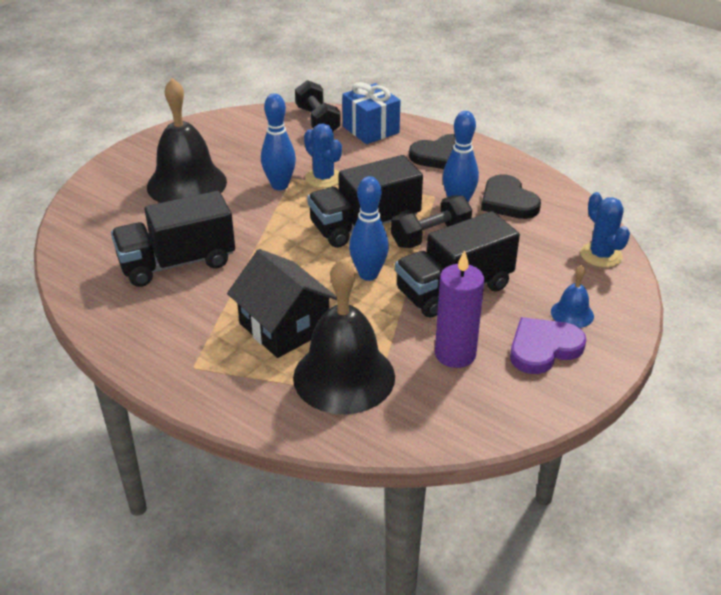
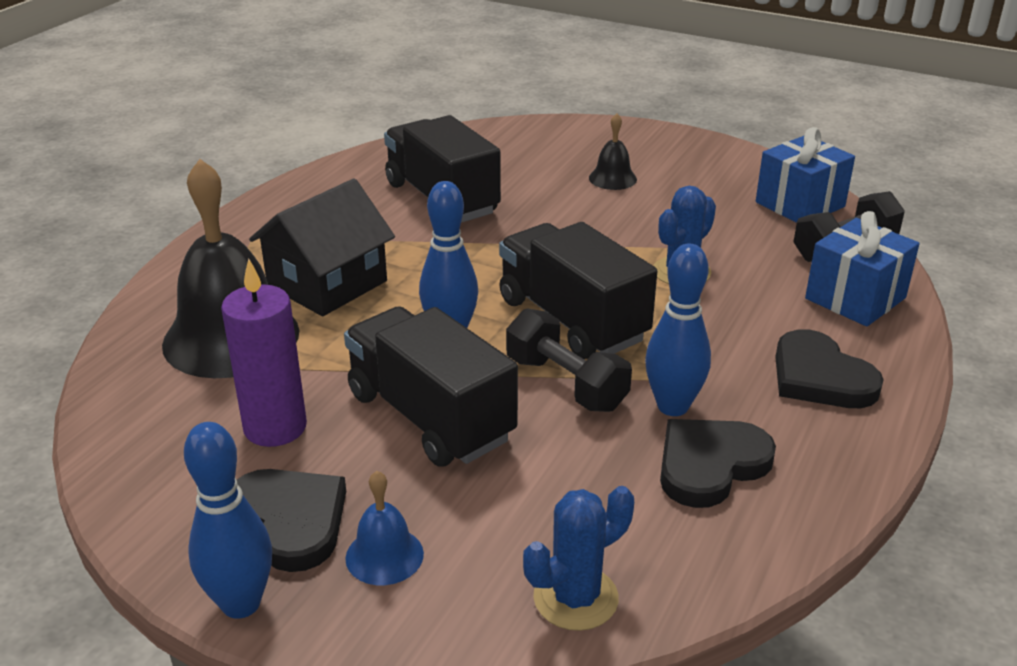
camera: 80 degrees right, 5 degrees down
black bell [147,78,227,203] -> black bell [589,113,637,190], size x0.45
blue bowling pin [261,93,296,190] -> blue bowling pin moved to [184,422,272,619]
purple heart [510,317,586,374] -> black heart [237,469,346,572]
none -> blue gift [756,127,855,223]

